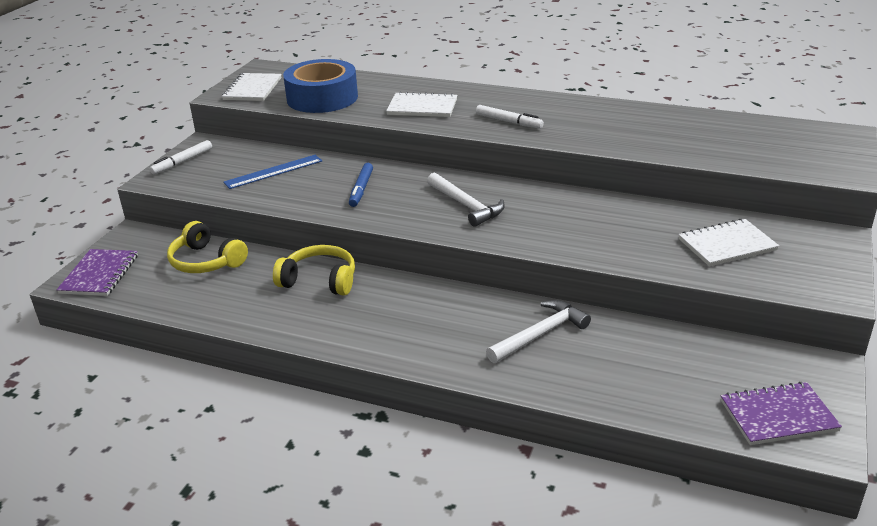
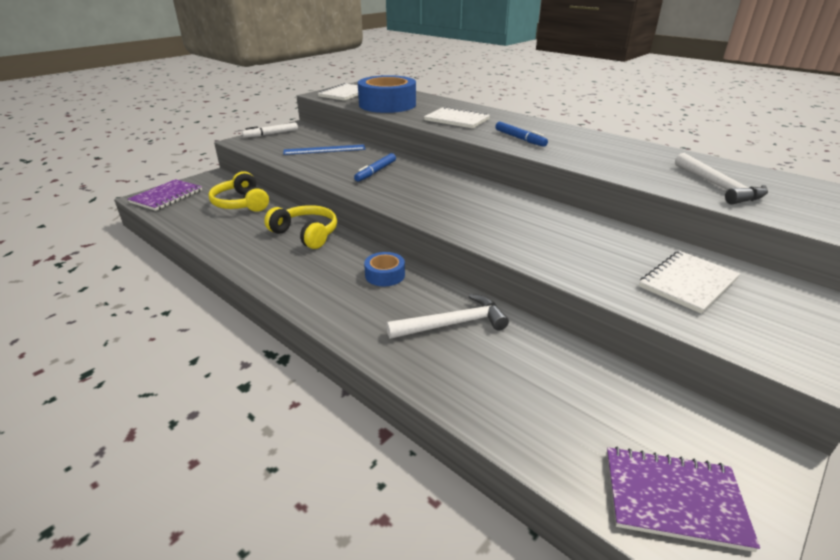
camera: 20 degrees right, 0 degrees up
white hammer [427,173,505,227] -> white hammer moved to [675,153,768,205]
white marker [476,105,544,129] -> blue marker [495,121,548,147]
white notebook [678,219,779,267] -> white notebook turned 45 degrees counterclockwise [639,251,740,314]
none -> blue tape [364,252,405,286]

